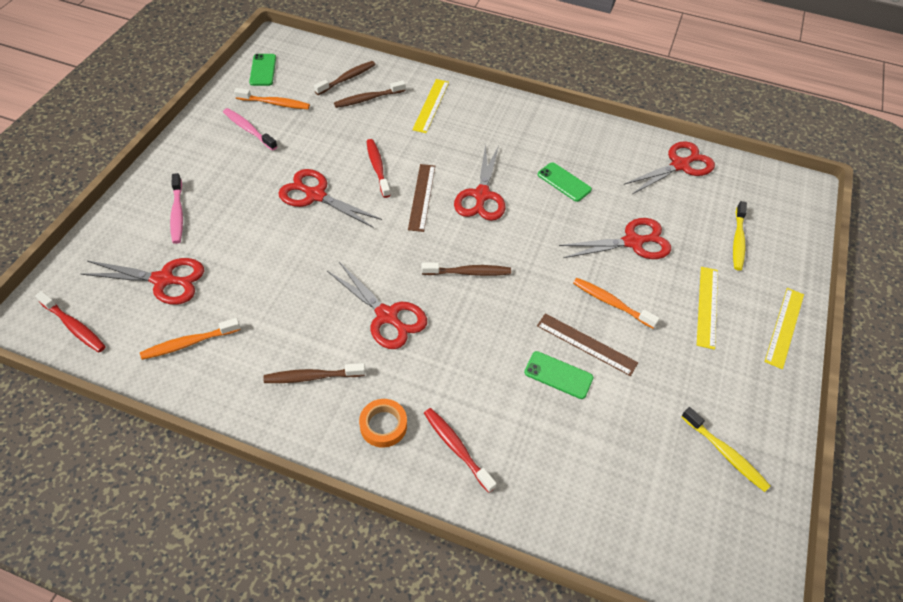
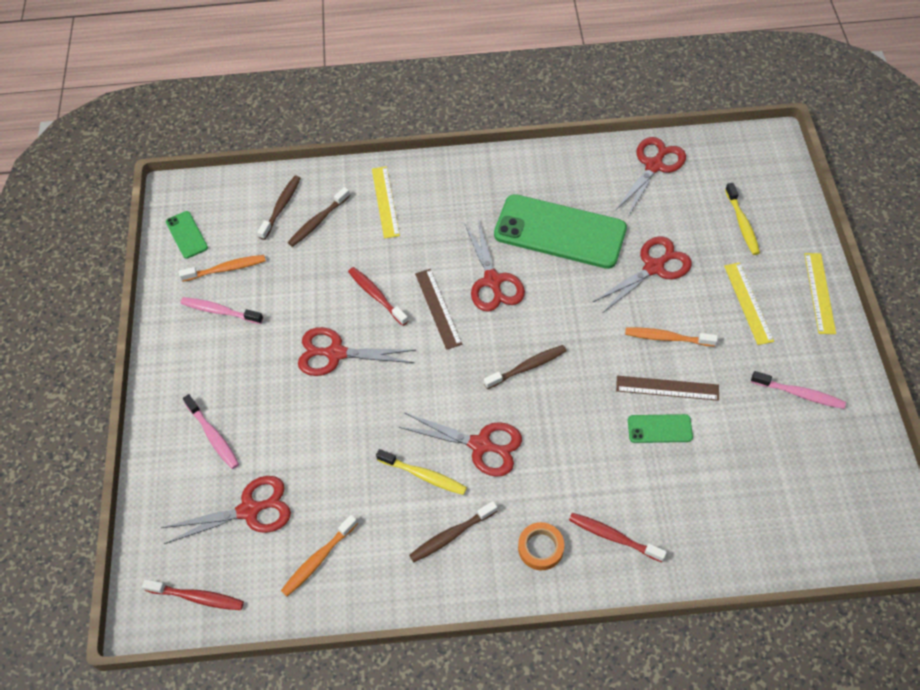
camera: 20 degrees left, 5 degrees up
green phone [538,162,592,202] -> green phone [494,194,627,269], size x2.25
yellow toothbrush [681,407,771,492] -> yellow toothbrush moved to [376,449,467,495]
none -> pink toothbrush [751,371,846,409]

